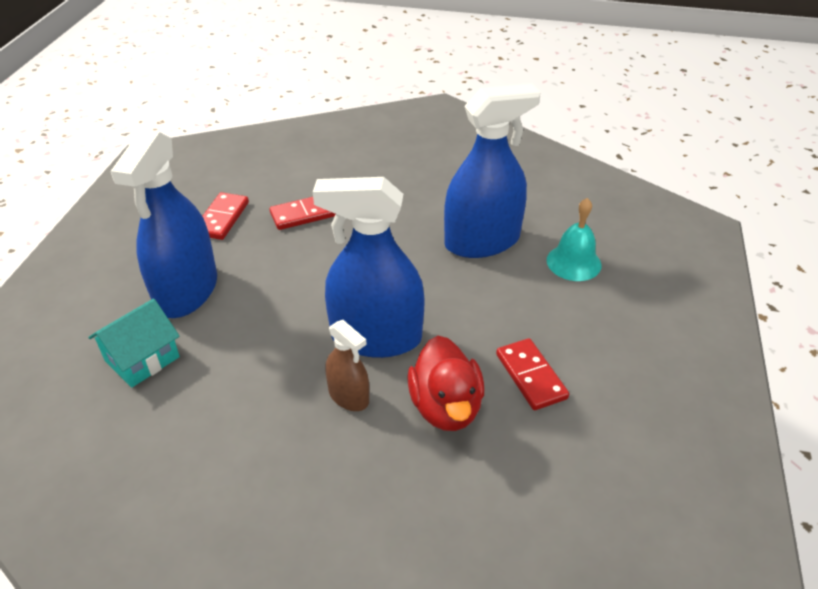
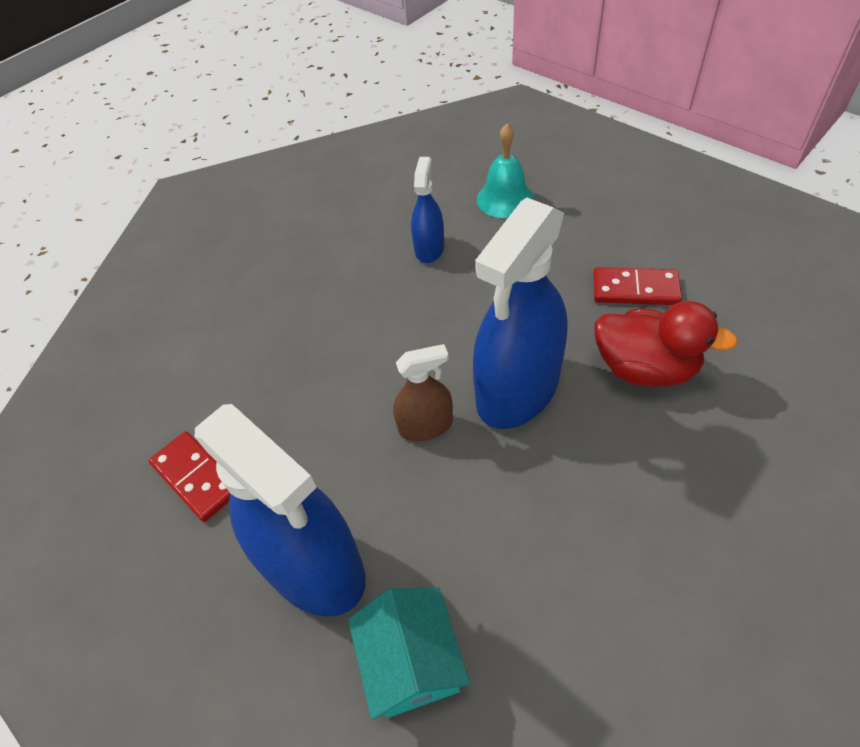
camera: 55 degrees left, 10 degrees up
red domino [270,197,335,230] -> none
brown spray bottle [325,320,369,411] -> brown spray bottle moved to [393,344,453,441]
blue spray bottle [444,84,541,258] -> blue spray bottle [411,157,444,263], size x0.50

